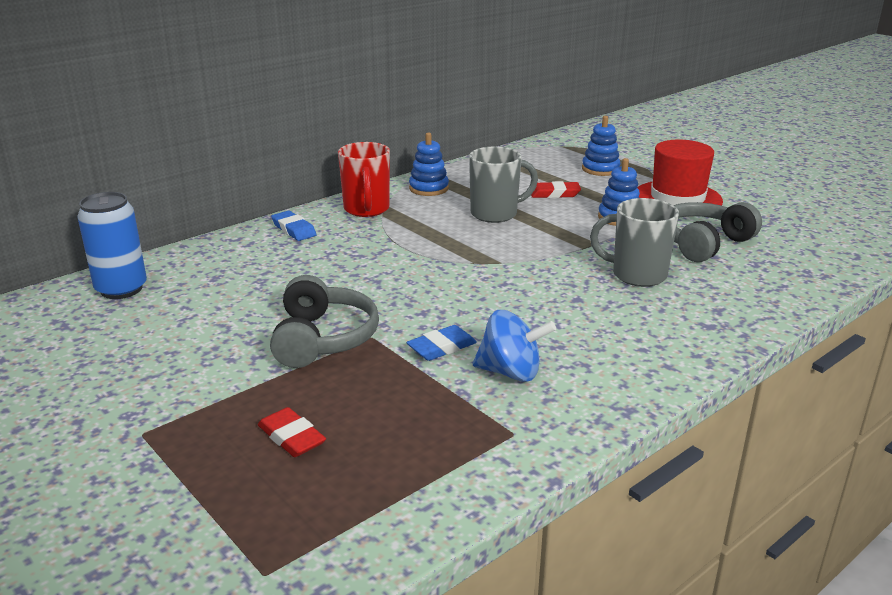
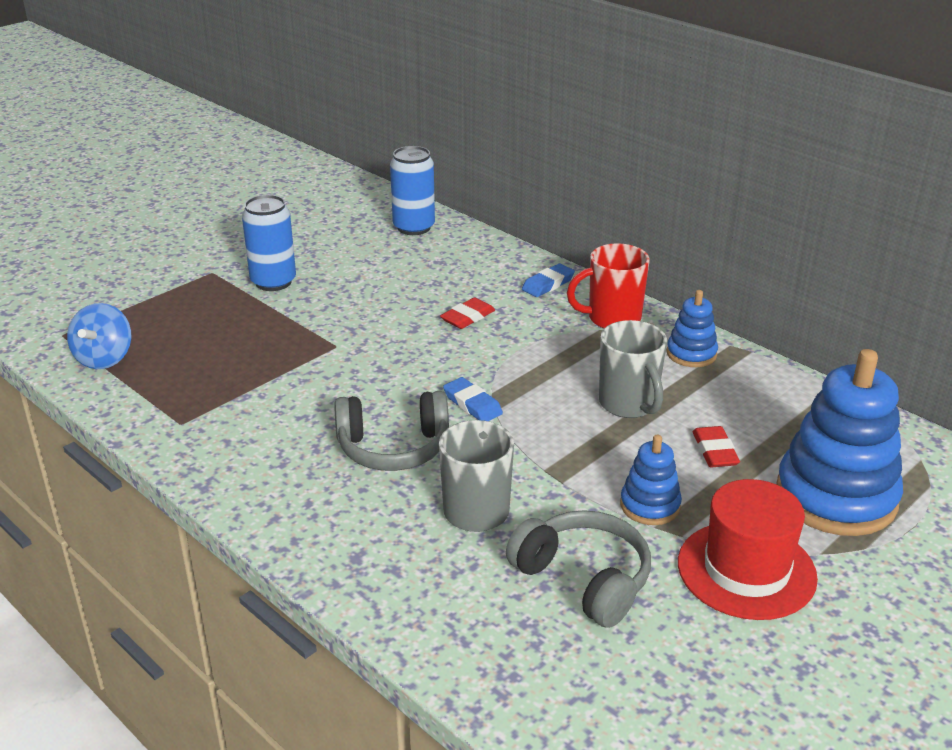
camera: 85 degrees right, 5 degrees up
red eraser [258,407,326,457] -> red eraser moved to [440,297,495,329]
grey headphones [270,275,379,368] -> grey headphones moved to [334,391,449,471]
blue eraser [406,325,477,361] -> blue eraser moved to [443,377,503,421]
blue spinning top [473,310,556,382] -> blue spinning top moved to [67,303,132,369]
blue stacking toy [582,116,621,176] -> blue stacking toy [776,349,903,536], size x2.00
none -> blue can [242,195,296,291]

